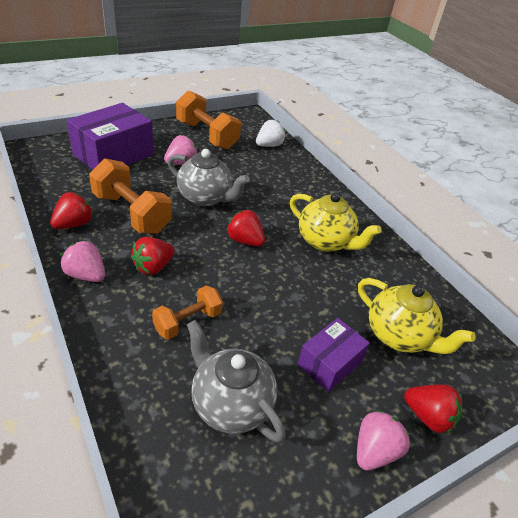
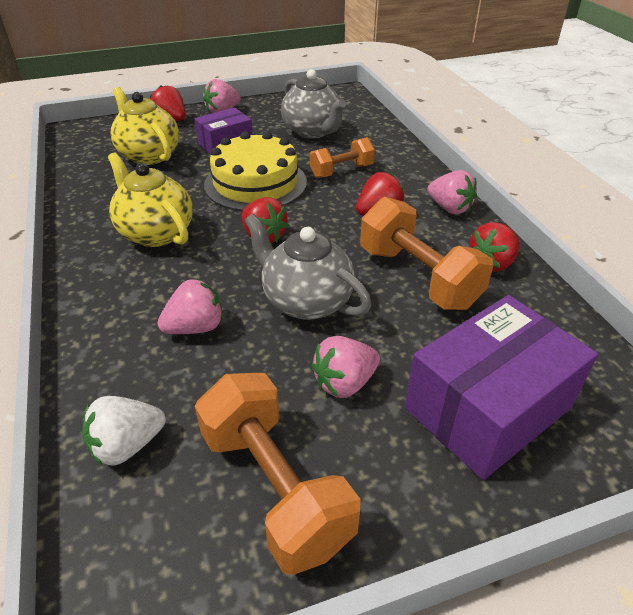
camera: 165 degrees left, 0 degrees up
none -> pink strawberry [157,279,223,334]
none -> yellow cake [204,131,307,211]

